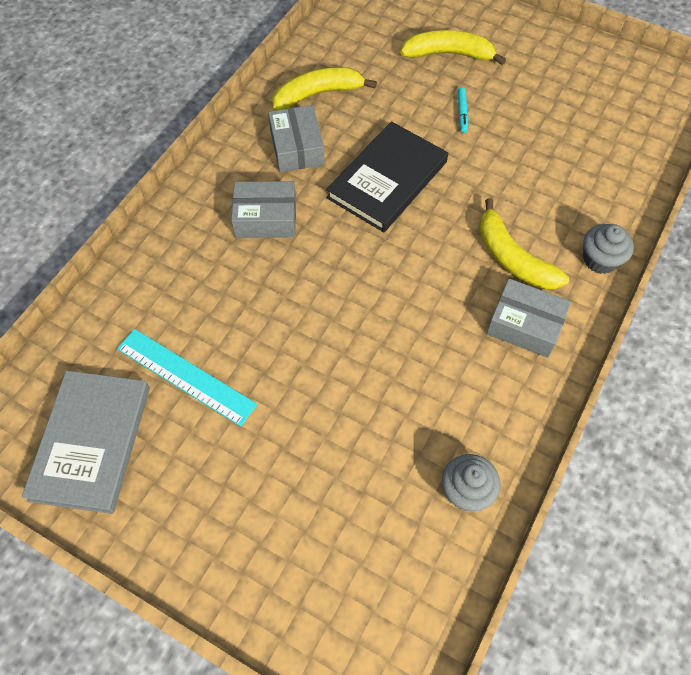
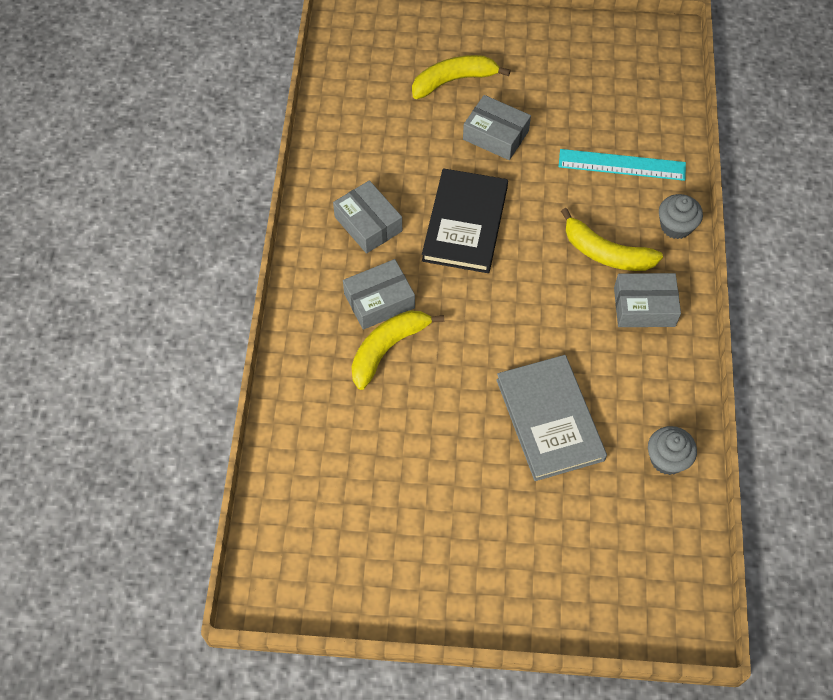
camera: 25 degrees left, 0 degrees up
grey book [22,371,150,514] -> grey book moved to [496,355,607,481]
turquoise ruler [117,329,258,427] -> turquoise ruler moved to [559,149,686,181]
yellow banana [272,67,377,111] -> yellow banana moved to [351,310,444,390]
turquoise marker [458,87,468,133] -> grey box [463,95,531,160]

